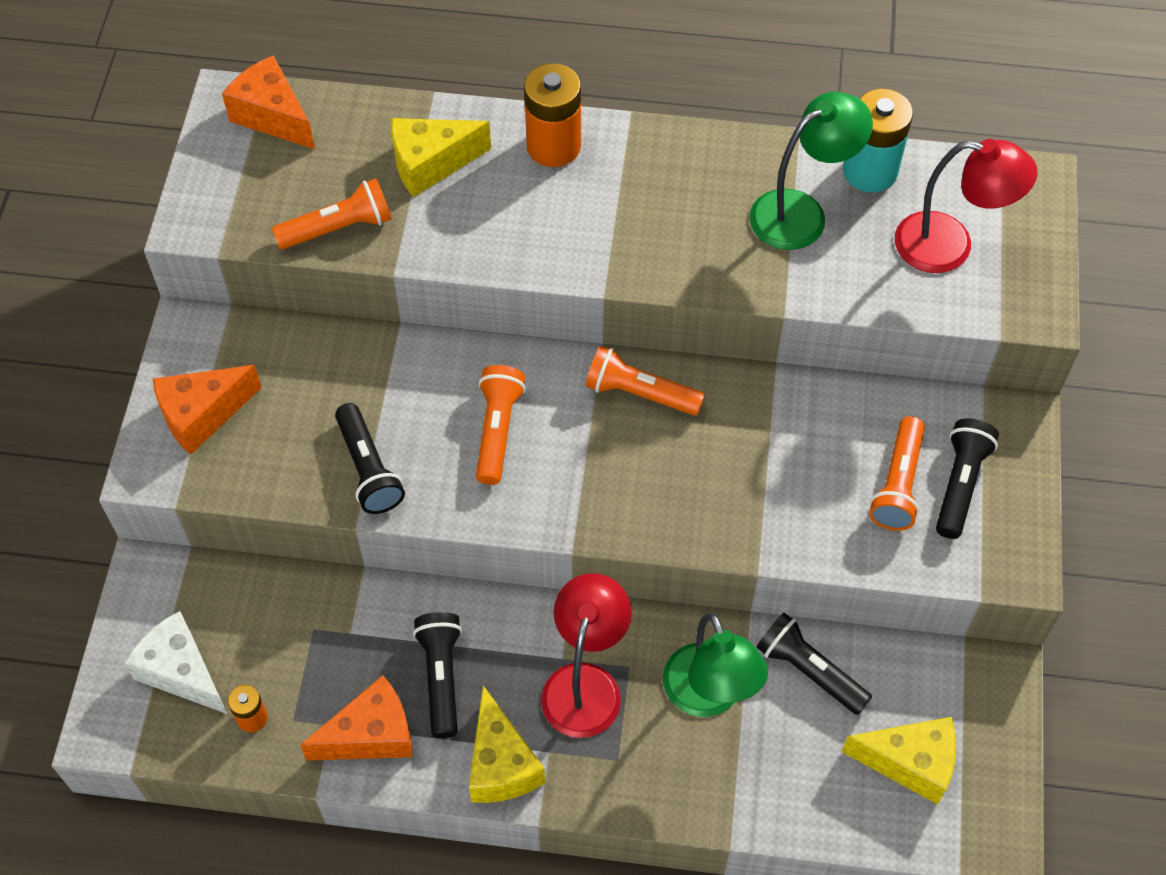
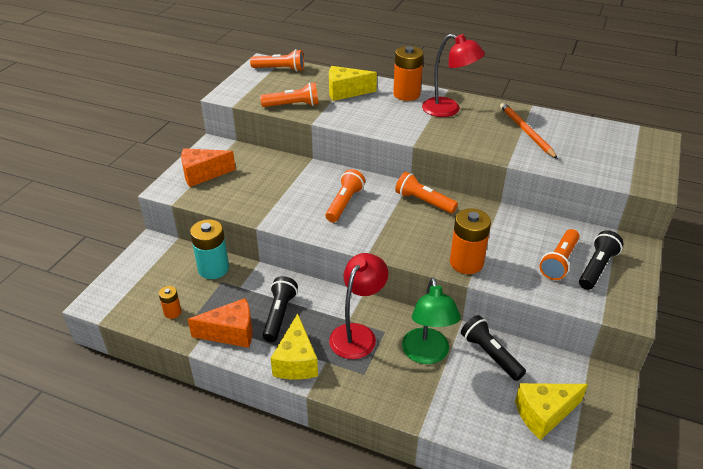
camera: 15 degrees right, 20 degrees down
white cheese [124,611,227,714] -> none
orange cheese [222,55,315,149] -> orange flashlight [250,49,304,71]
black flashlight [335,403,405,514] -> none
green lamp [750,92,873,250] -> orange pencil [500,103,558,159]
yellow cheese [842,717,956,805] -> yellow cheese turned 135 degrees clockwise [515,383,588,440]
turquoise battery [843,89,913,192] -> turquoise battery moved to [190,219,229,279]
red lamp [895,139,1037,273] -> red lamp moved to [422,34,485,117]
none -> orange battery [450,208,491,274]

